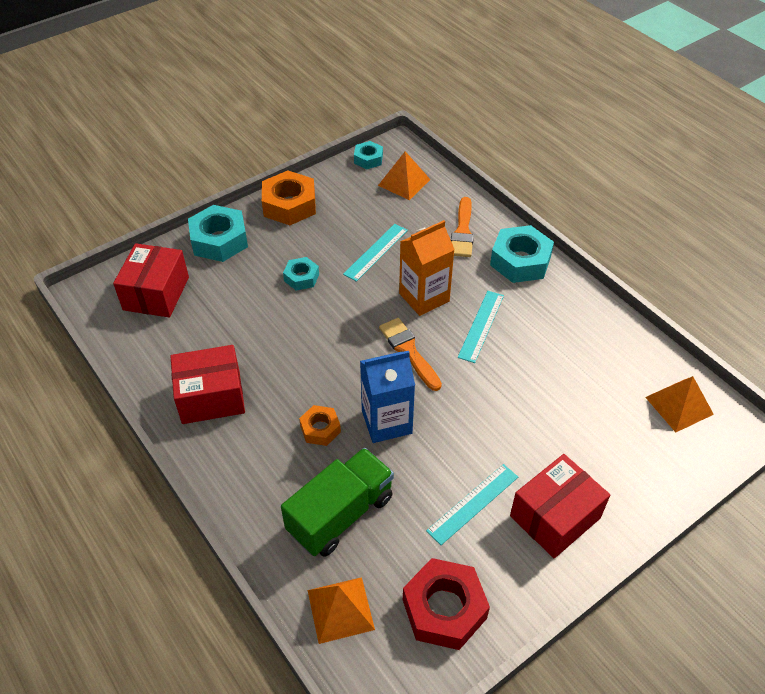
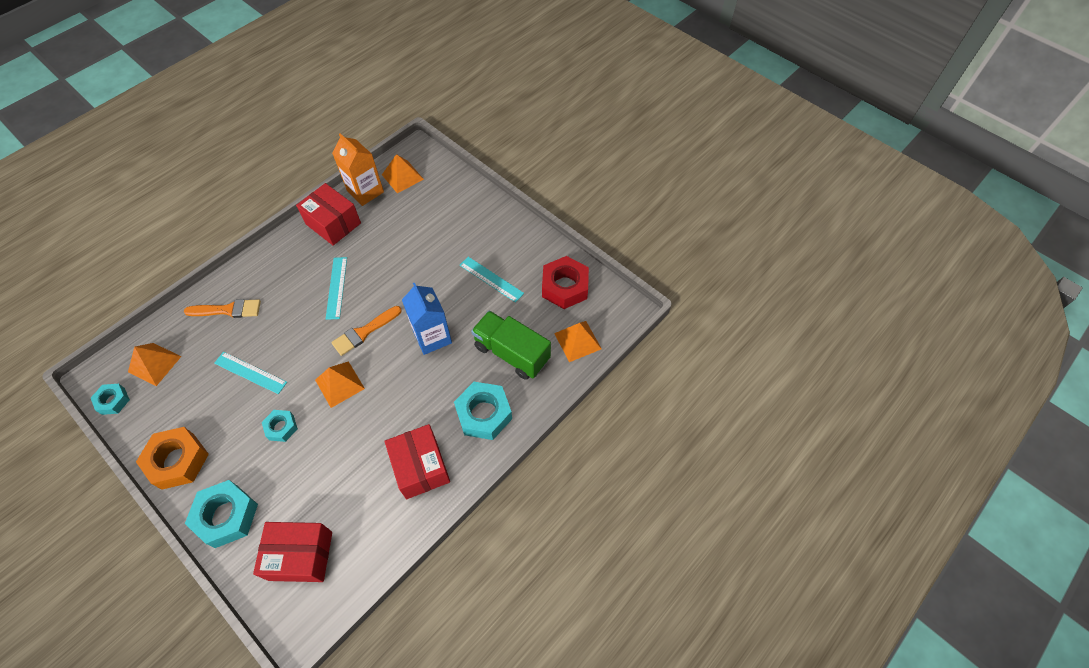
camera: 100 degrees left, 10 degrees up
orange nut [299,405,341,446] -> none
orange carton [399,220,455,316] -> orange carton moved to [332,133,384,206]
turquoise ruler [458,291,504,363] -> turquoise ruler turned 75 degrees clockwise [326,257,347,320]
turquoise nut [490,225,554,283] -> turquoise nut moved to [454,382,512,440]
red box [510,454,610,558] -> red box moved to [296,183,361,246]
none -> orange pyramid [315,361,365,408]

